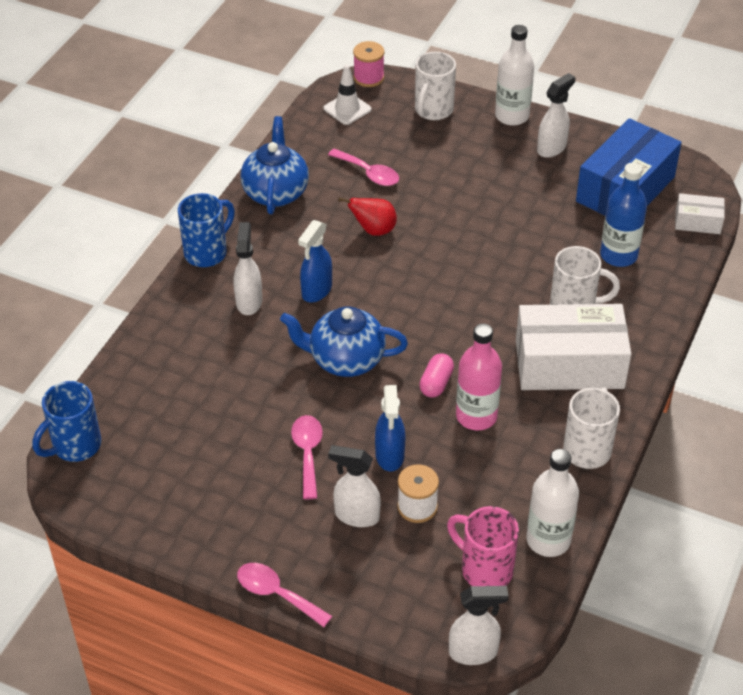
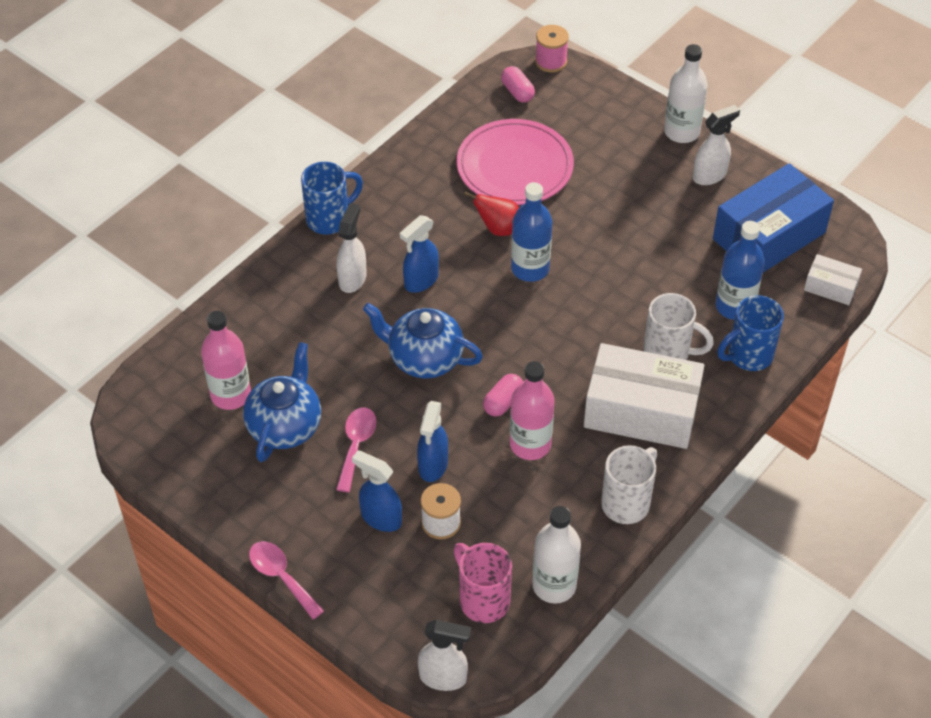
camera: 15 degrees right, 5 degrees up
blue mug [32,381,102,462] -> blue mug moved to [718,295,784,371]
blue teapot [241,116,309,214] -> blue teapot moved to [243,342,321,462]
white traffic cone [324,65,372,125] -> pink capsule [501,66,535,103]
pink spoon [328,148,399,186] -> pink plate [457,119,574,205]
white spray bottle [328,445,381,527] -> blue spray bottle [352,450,402,532]
white mug [415,52,456,120] -> none
none -> pink bottle [201,311,251,410]
none -> blue bottle [511,182,552,282]

